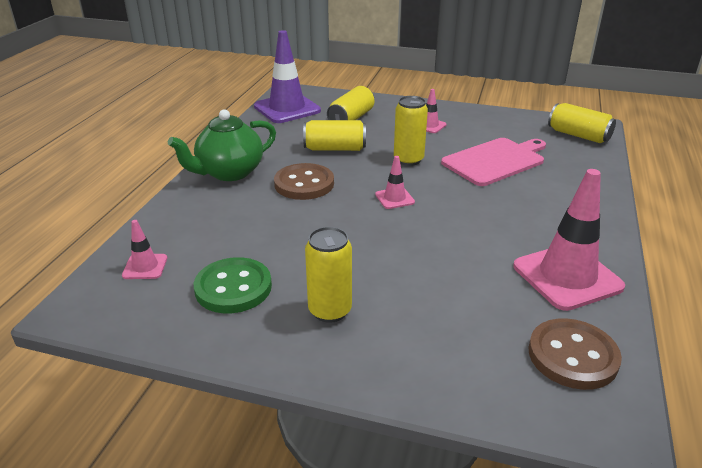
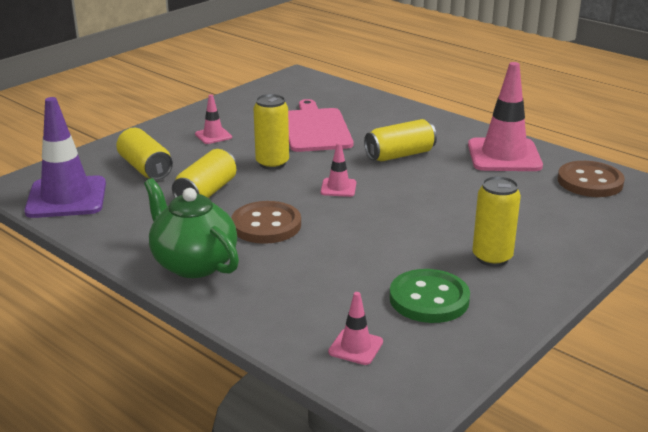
camera: 65 degrees left, 5 degrees down
green teapot [168,109,276,181] -> green teapot turned 150 degrees clockwise [144,178,239,278]
yellow can [548,103,616,143] -> yellow can moved to [364,119,437,161]

